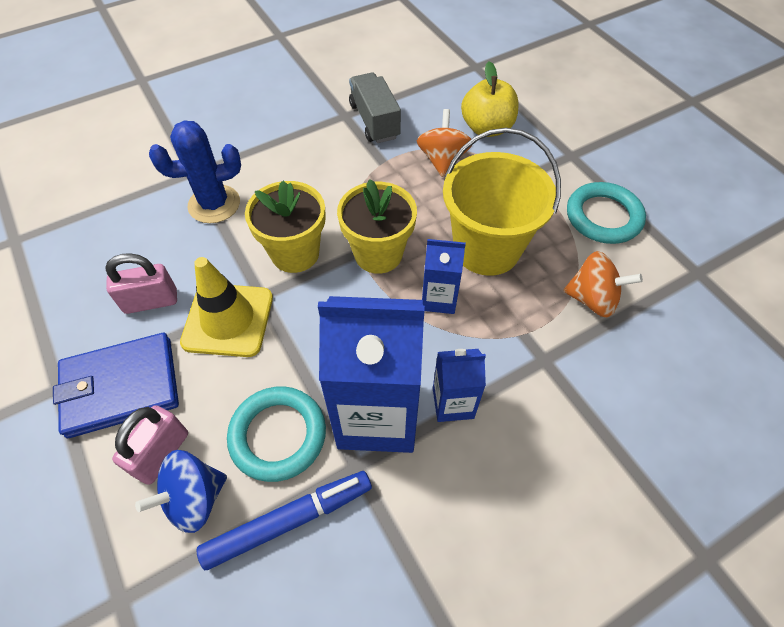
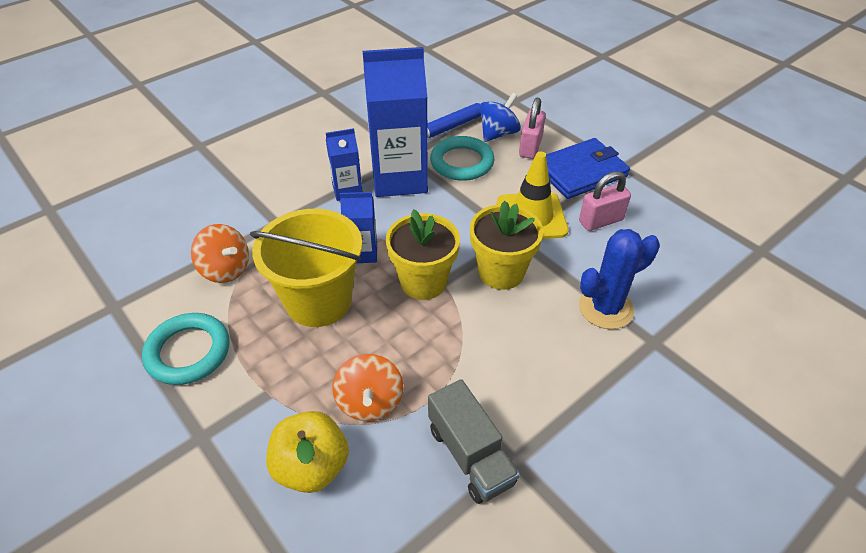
camera: 170 degrees right, 10 degrees down
orange spinning top [563,251,643,318] -> orange spinning top turned 150 degrees counterclockwise [191,224,249,283]

